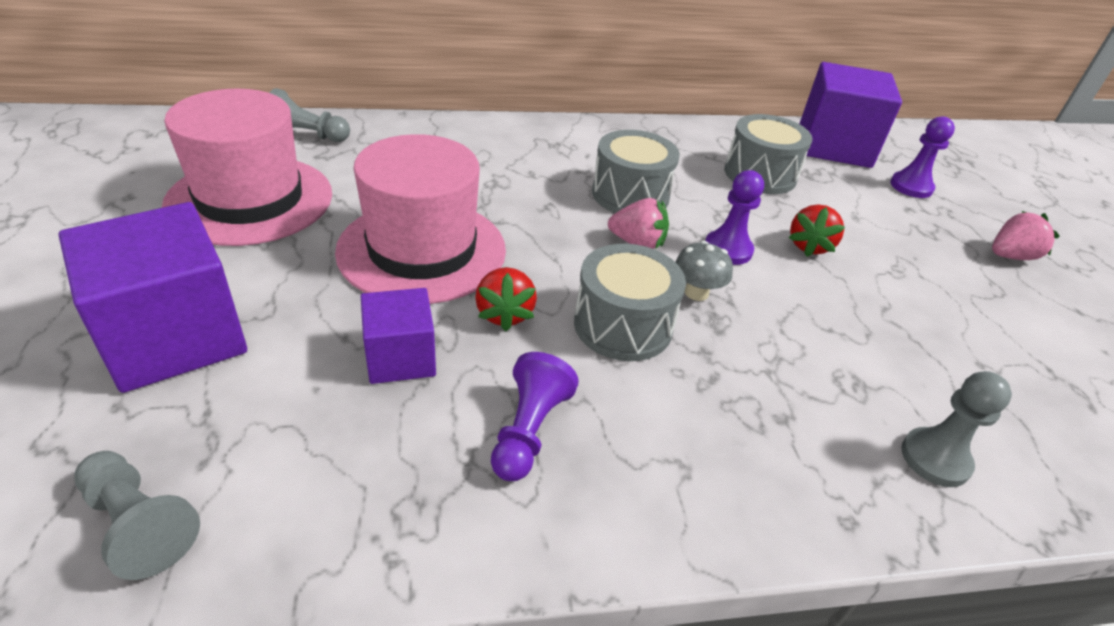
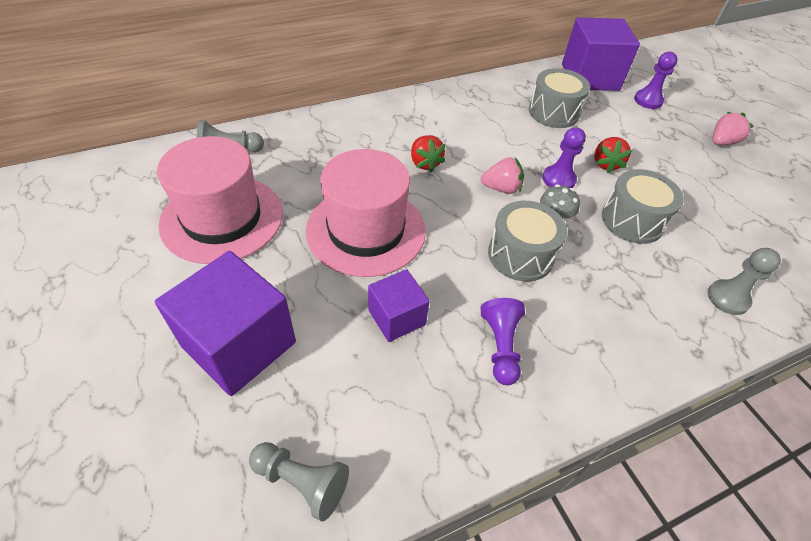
camera: 15 degrees left, 10 degrees up
red strawberry [475,267,537,331] -> red strawberry moved to [411,135,446,172]
grey drum [592,130,680,213] -> grey drum moved to [602,169,684,244]

